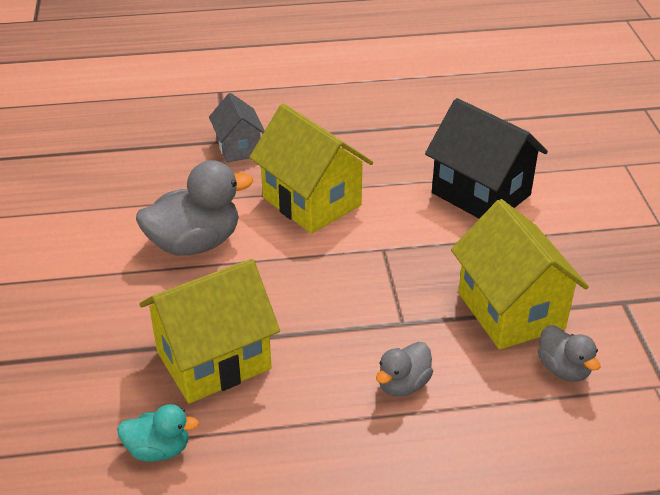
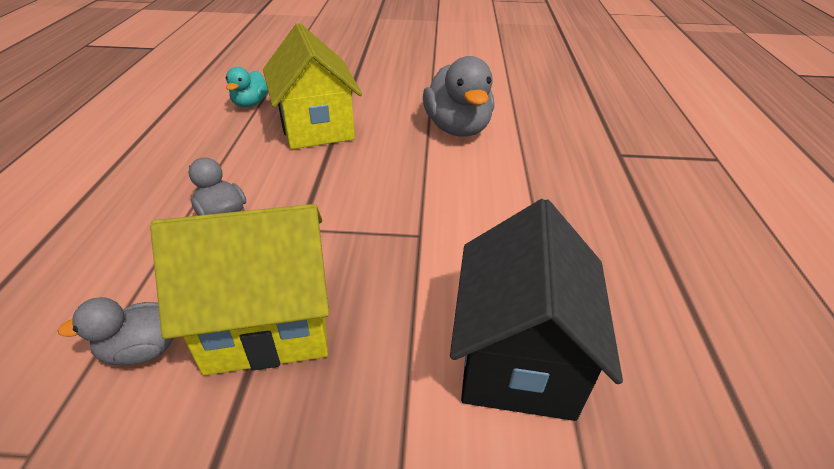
camera: 100 degrees right, 0 degrees up
grey house [209,93,265,163] -> none
yellow house [249,103,373,234] -> none
black house [425,98,548,219] -> black house turned 45 degrees counterclockwise [450,199,623,421]

